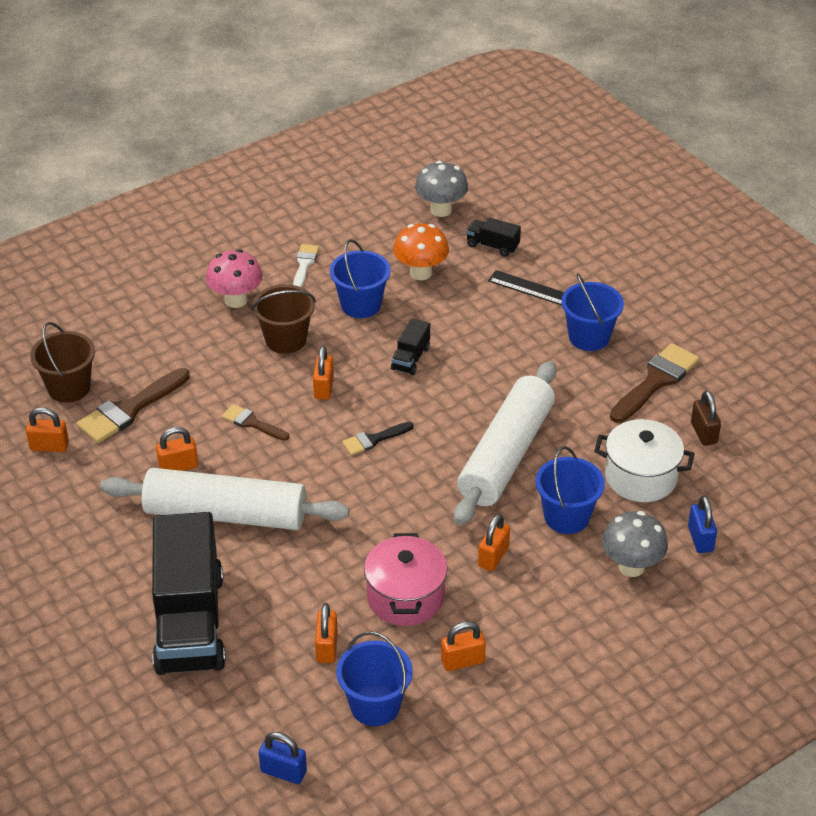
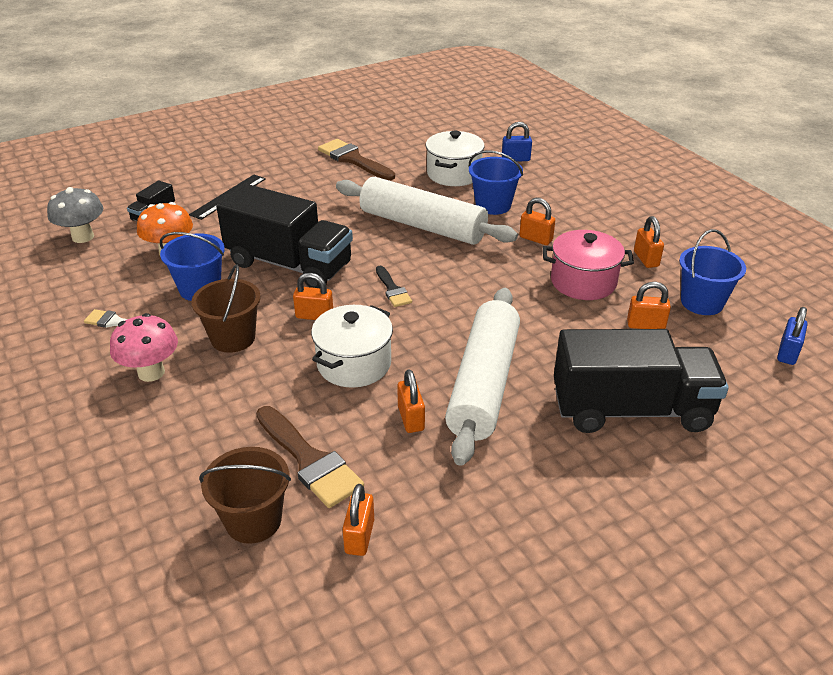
camera: 85 degrees left, 5 degrees down
brown brush [222,404,289,441] -> white pot [311,305,393,388]
black truck [391,318,430,375] -> black truck [216,184,353,288], size x2.41
blue bucket [561,273,624,351] -> none
grey mushroom [602,511,668,577] -> none
brown padlock [691,391,721,446] -> none

